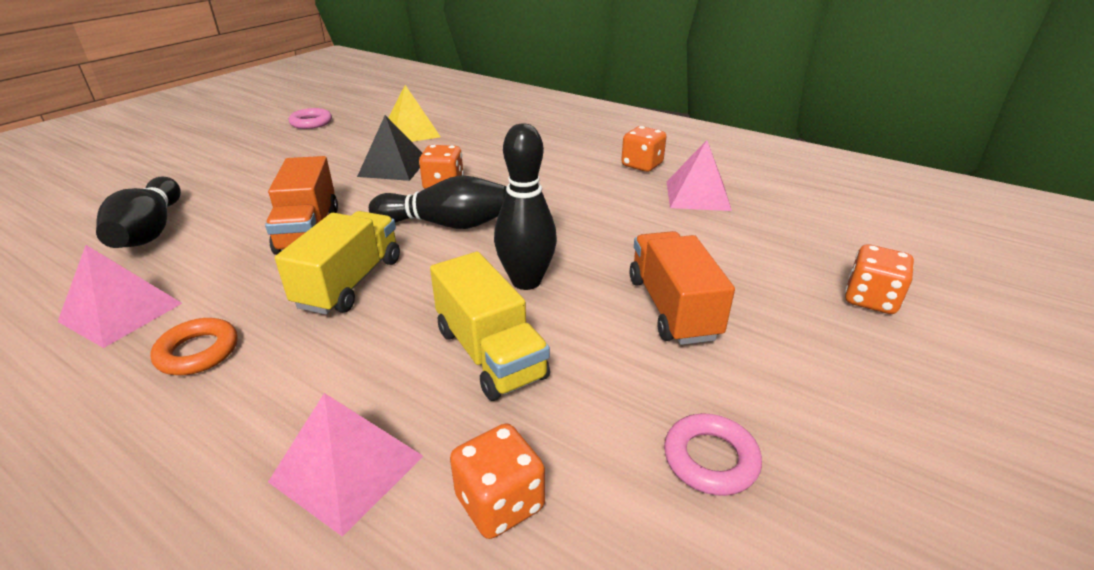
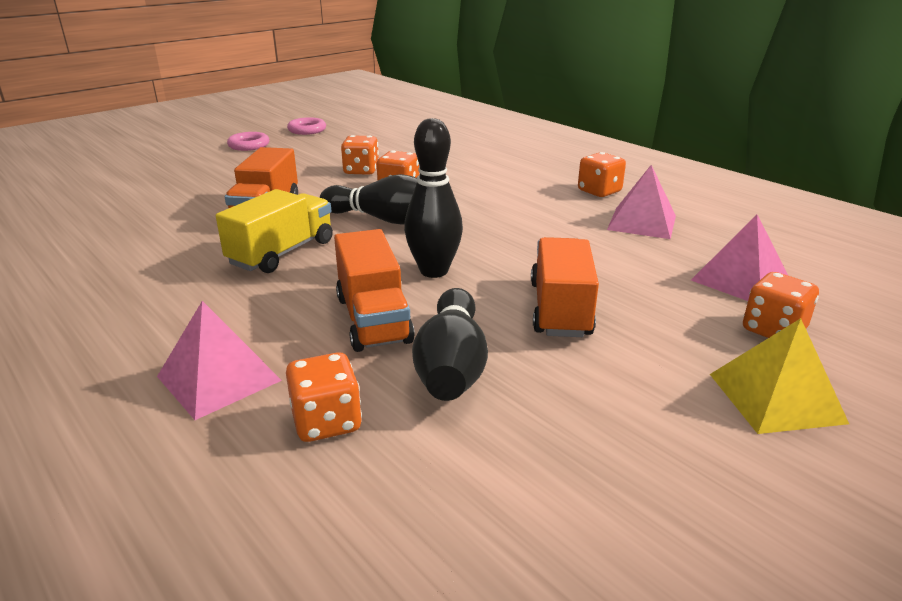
camera: 15 degrees right, 5 degrees down
pink pyramid [58,245,182,348] -> pink pyramid moved to [691,214,788,301]
black bowling pin [96,177,181,248] -> black bowling pin moved to [412,288,488,401]
orange ring [150,318,238,375] -> none
black pyramid [357,115,422,181] -> orange dice [341,135,379,175]
yellow pyramid [389,85,441,142] -> yellow pyramid moved to [710,318,849,434]
yellow truck [430,252,550,401] -> orange truck [334,229,415,352]
pink ring [664,413,762,496] -> pink ring moved to [227,132,269,151]

